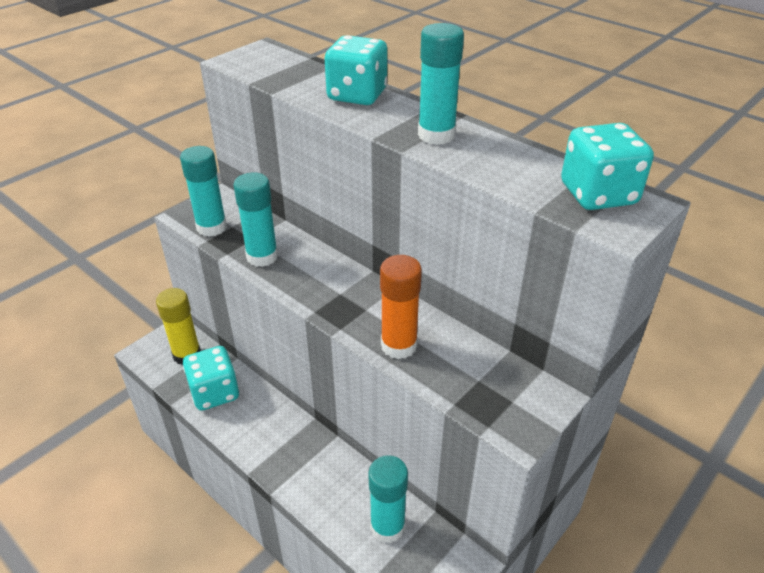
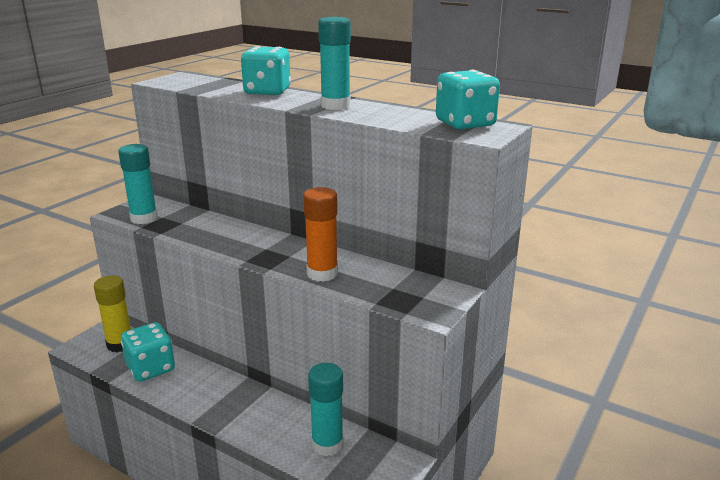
camera: 10 degrees left, 15 degrees down
turquoise glue stick [233,173,278,267] -> none

